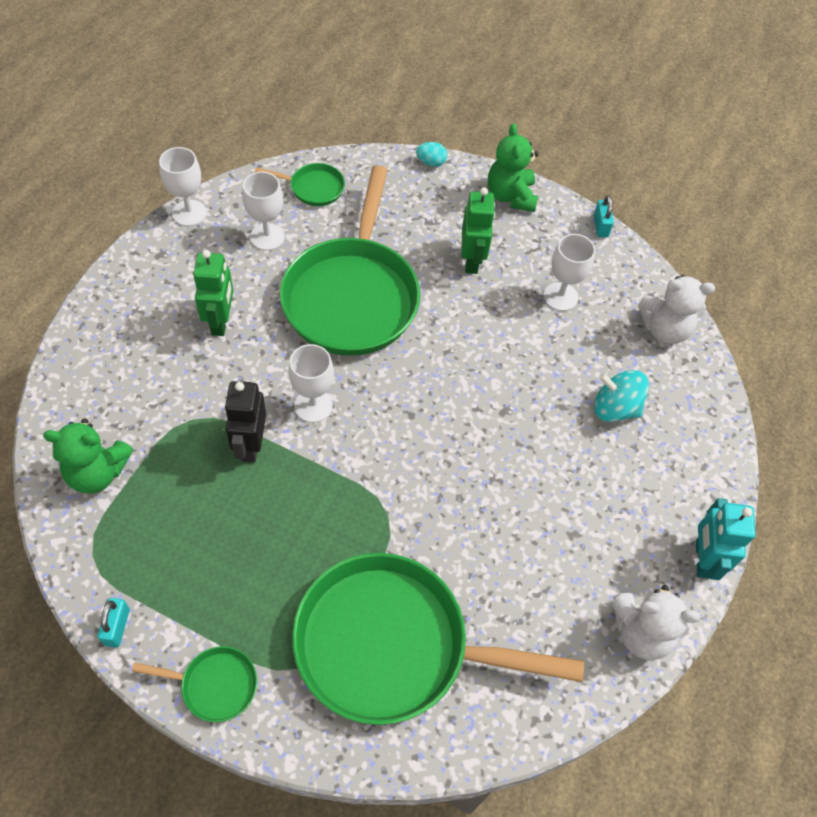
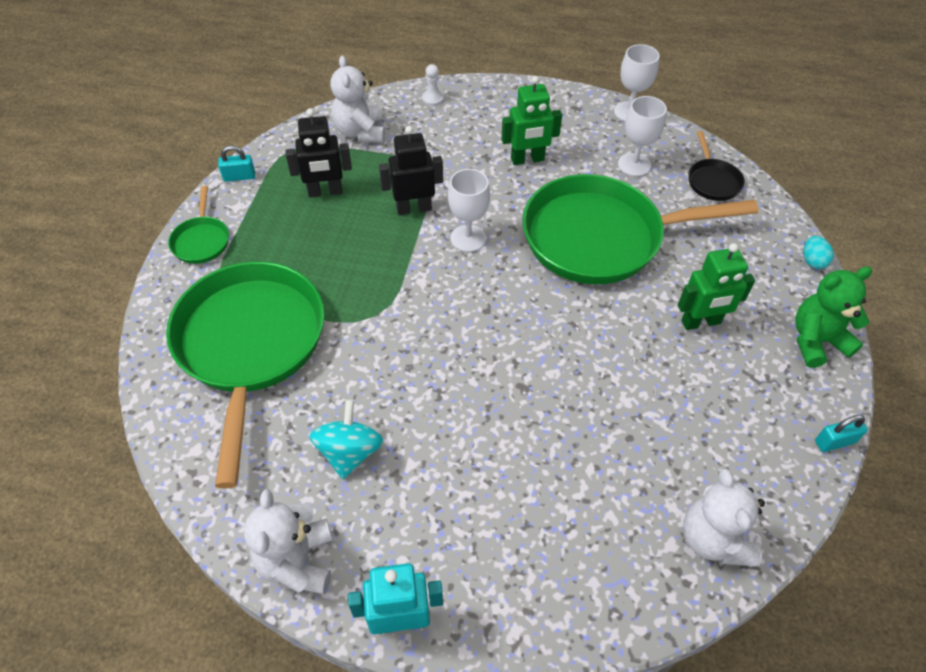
camera: 80 degrees right, 5 degrees down
green teddy bear [43,419,133,493] -> white teddy bear [330,55,385,143]
green pan [255,163,345,206] -> black pan [688,131,745,201]
white goblet [543,234,595,311] -> none
turquoise spinning top [594,370,649,422] -> turquoise spinning top moved to [309,399,384,479]
none -> black robot [285,108,352,197]
none -> white pawn [422,64,444,106]

